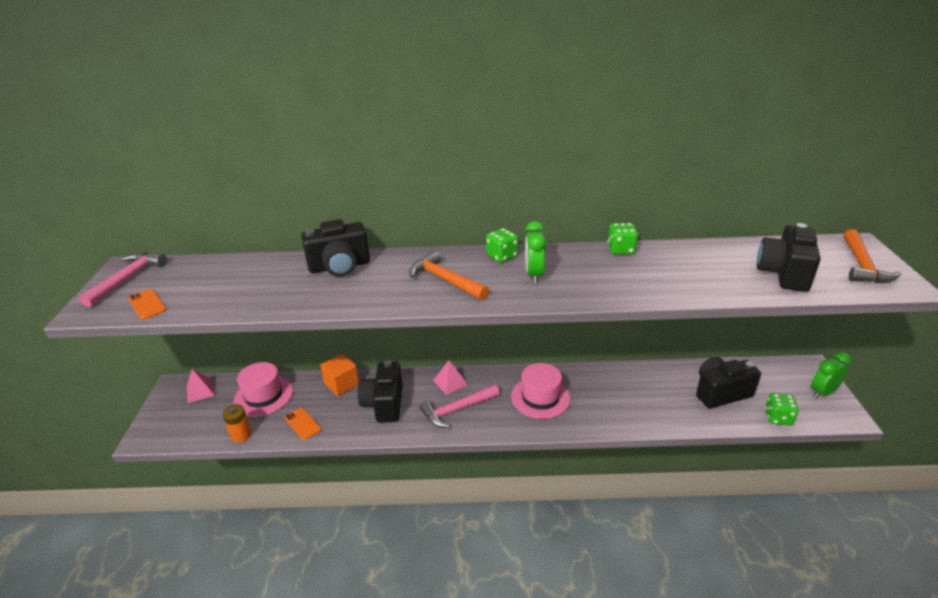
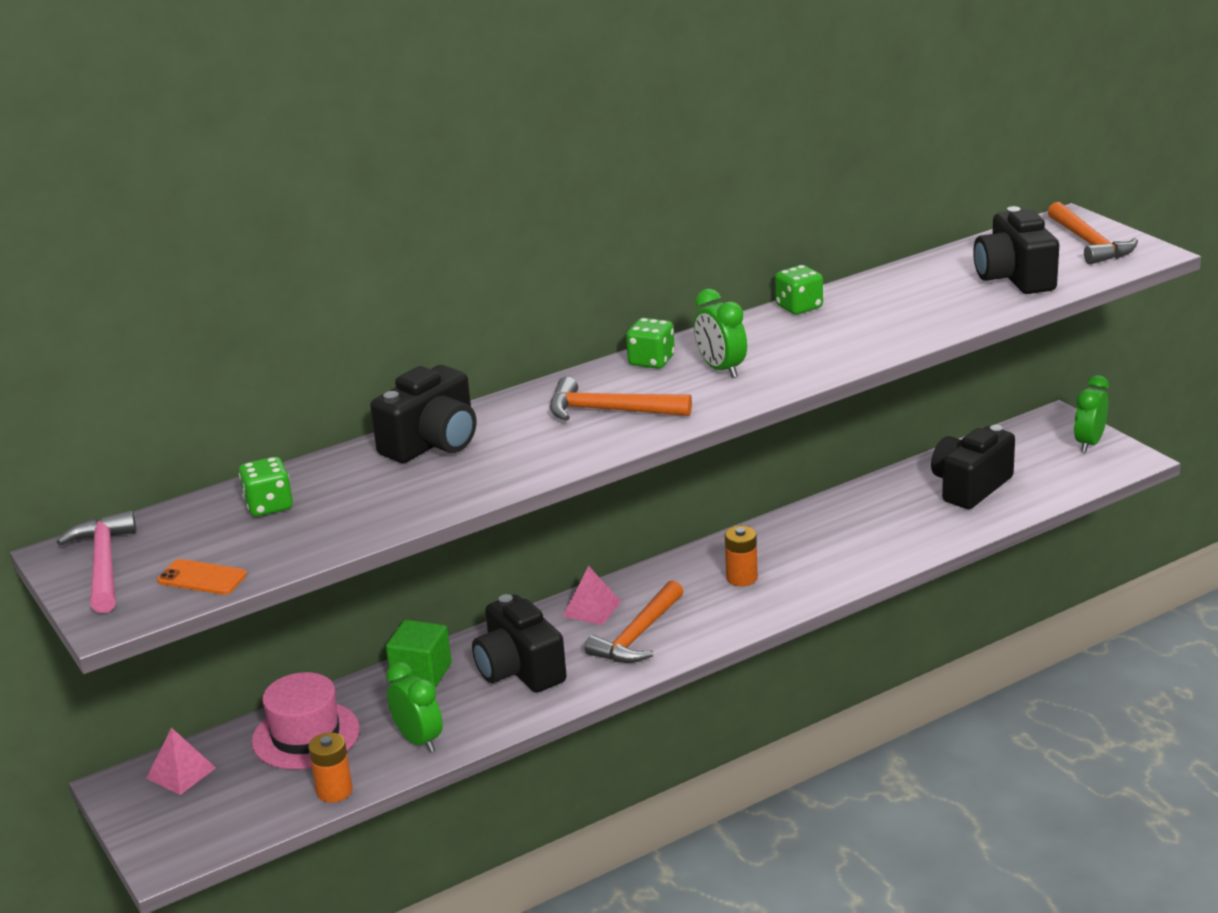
camera: 30 degrees left, 5 degrees down
orange phone [285,408,321,440] -> green clock [386,662,443,753]
orange cube [320,353,359,396] -> green cube [386,620,452,688]
pink hammer [420,385,499,428] -> orange hammer [585,581,684,663]
pink hat [511,363,570,419] -> orange battery [725,526,758,586]
green dice [765,393,799,426] -> green dice moved to [239,457,293,517]

